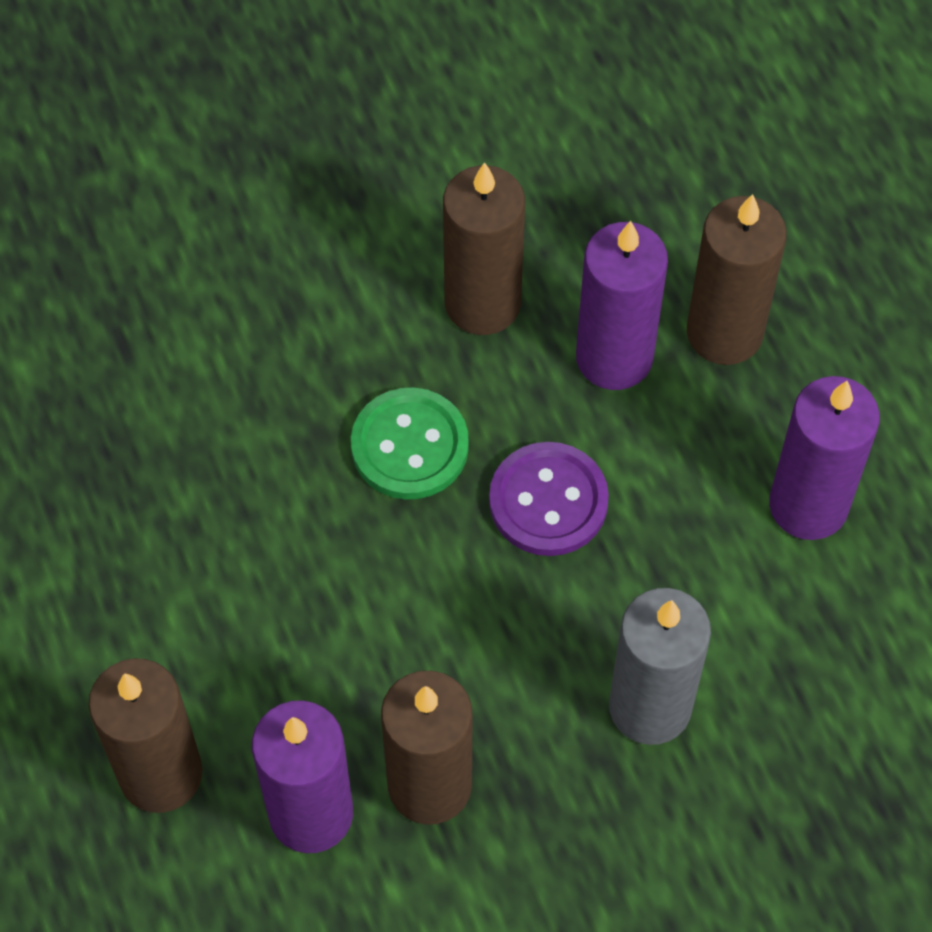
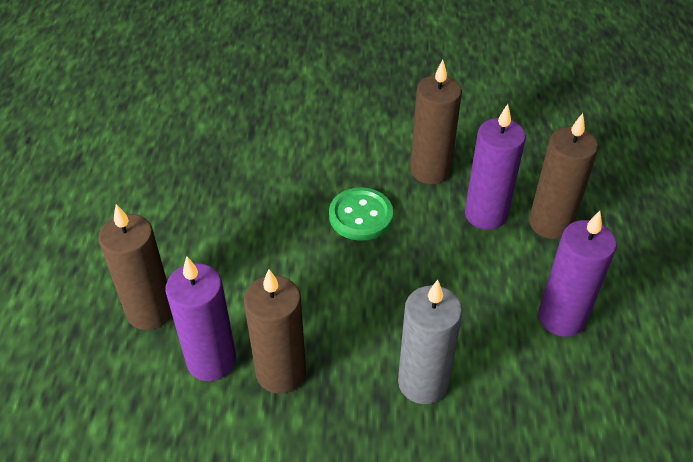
camera: 25 degrees right, 15 degrees down
purple button [489,442,609,556] -> none

